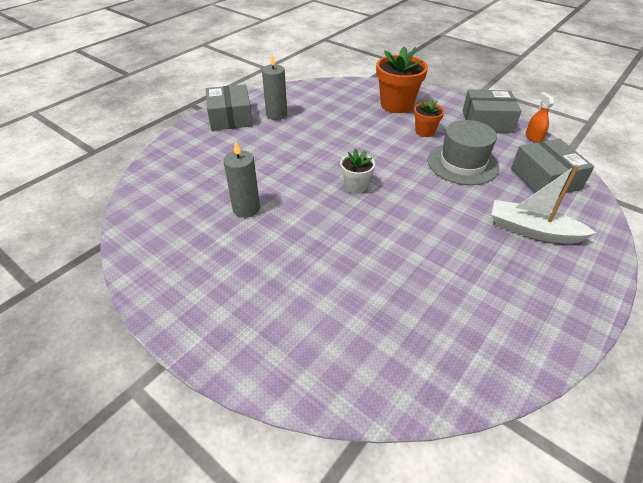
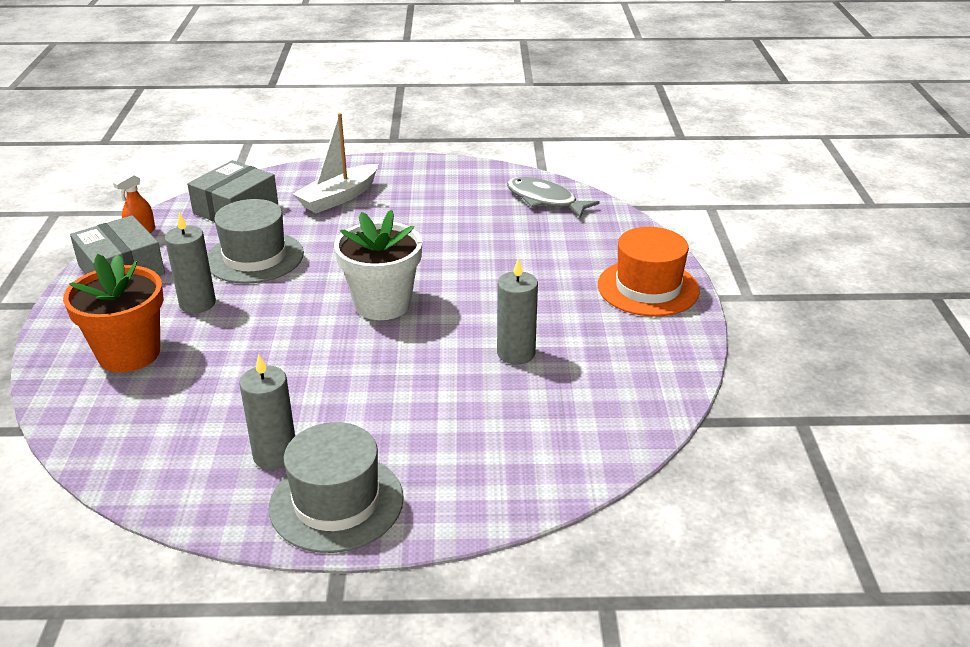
camera: 130 degrees left, 10 degrees down
grey box [206,84,253,131] -> grey hat [269,422,404,553]
white flower pot [340,149,375,193] -> white flower pot [334,210,422,320], size x1.81
orange flower pot [414,98,444,137] -> grey candle [165,212,216,313]
white boat [491,165,596,244] -> white boat turned 60 degrees clockwise [293,113,378,213]
none -> grey fish [507,177,600,218]
none -> orange hat [598,227,700,317]

